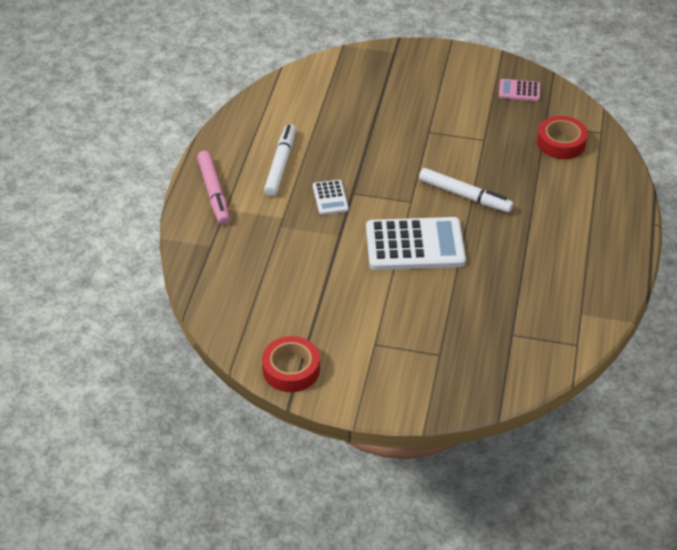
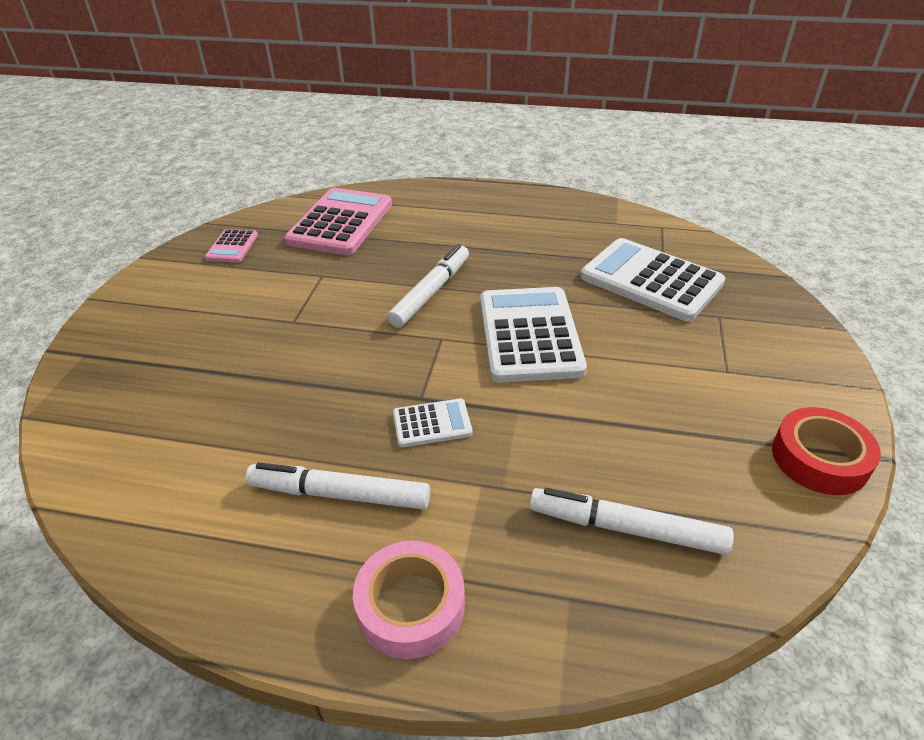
camera: 90 degrees left, 5 degrees down
pink marker [197,151,230,225] -> pink tape [353,541,465,659]
red tape [537,116,588,159] -> pink calculator [284,188,392,255]
none -> white marker [530,488,734,555]
none -> white calculator [581,238,726,321]

